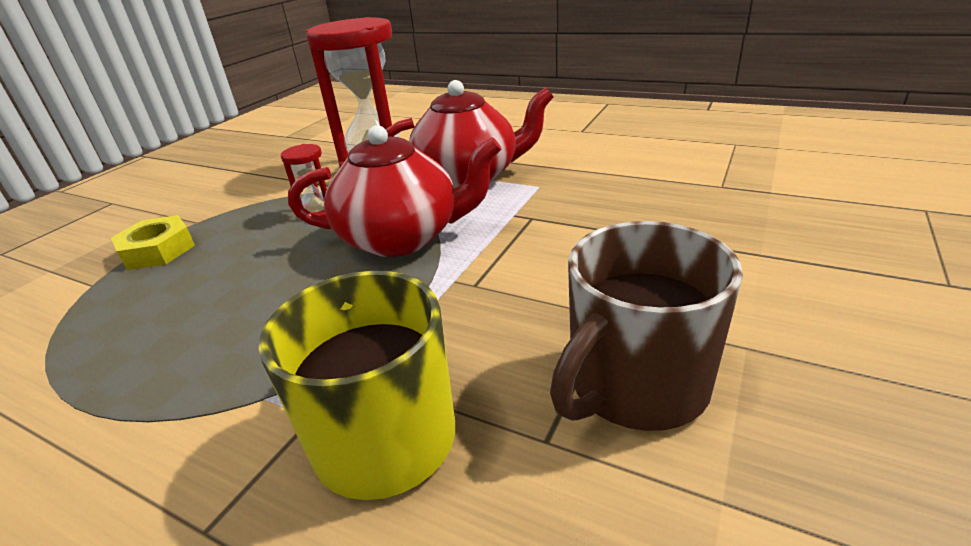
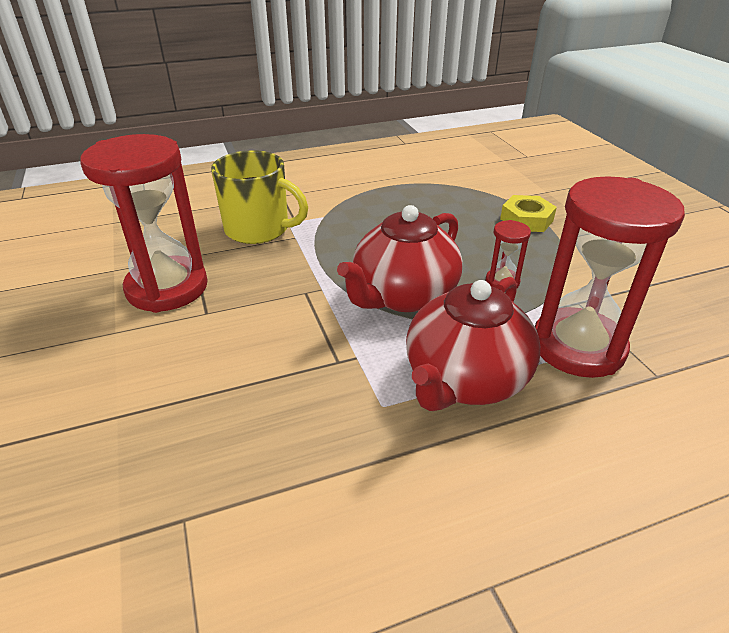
camera: 130 degrees right, 5 degrees up
brown mug [550,221,743,431] -> red hourglass [80,134,208,313]

